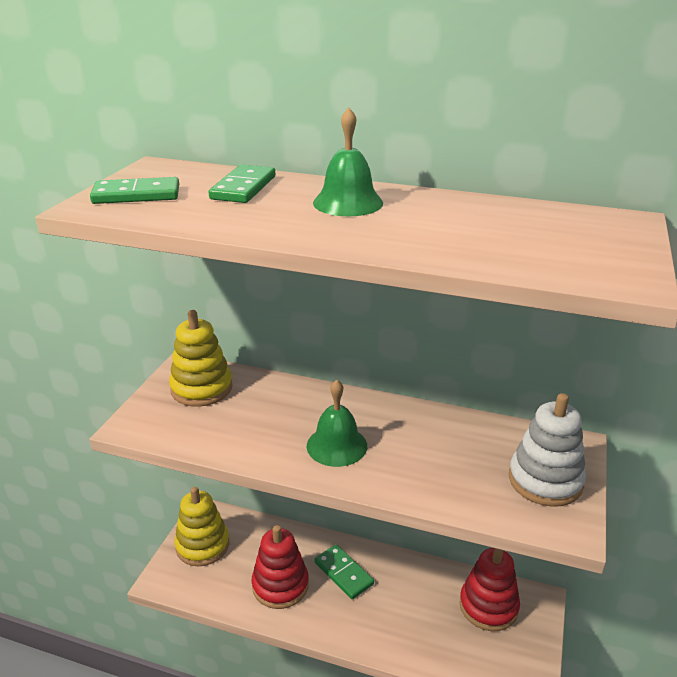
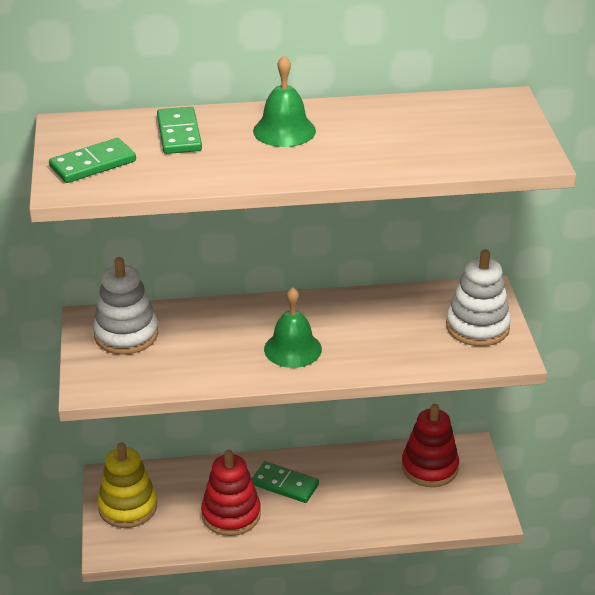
camera: 25 degrees left, 5 degrees up
yellow stacking toy [169,310,233,407] -> white stacking toy [93,257,158,355]

